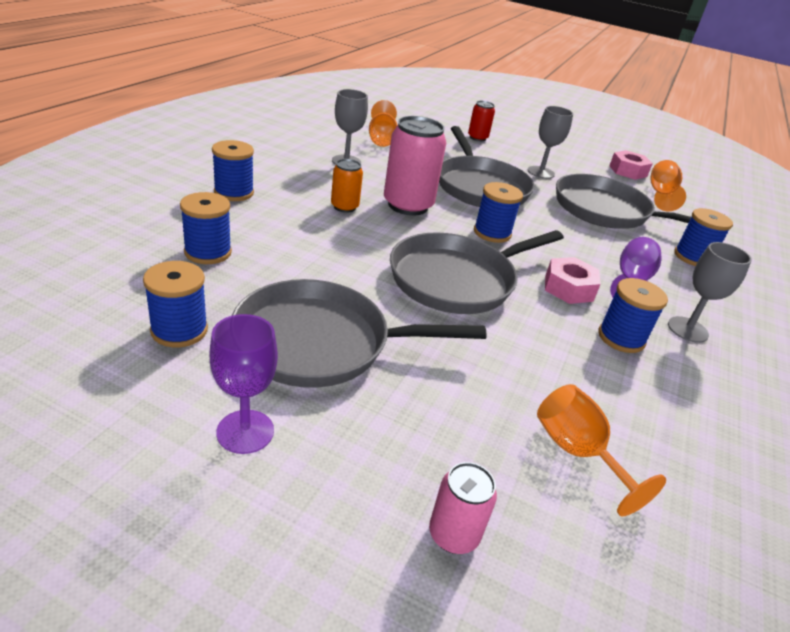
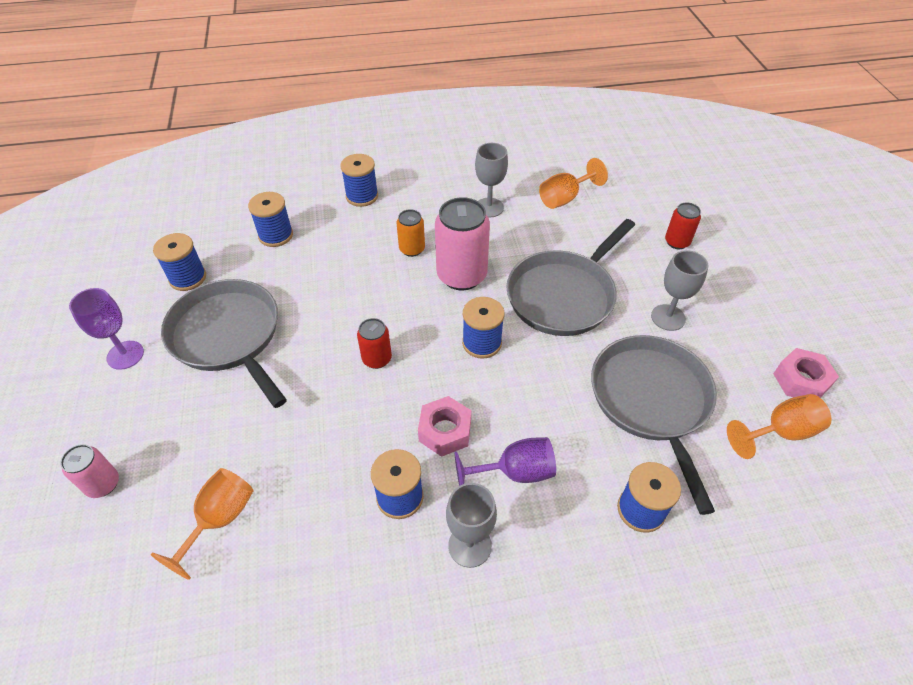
camera: 60 degrees right, 15 degrees up
grey pan [390,230,564,314] -> red can [357,318,392,369]

